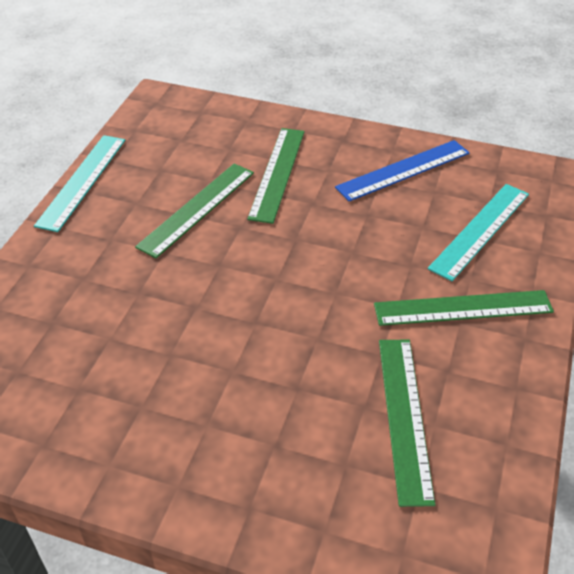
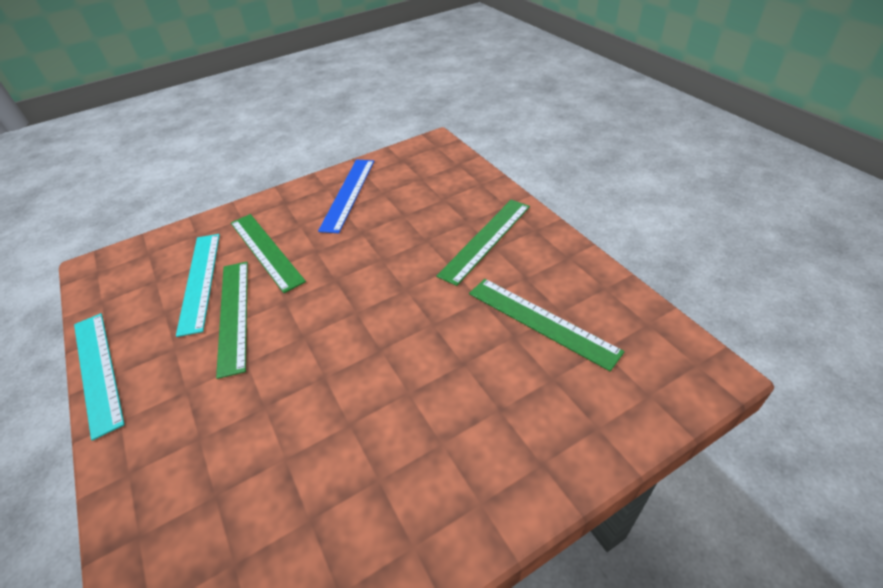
camera: 45 degrees left, 0 degrees up
turquoise ruler [428,184,529,281] -> turquoise ruler moved to [176,234,220,337]

